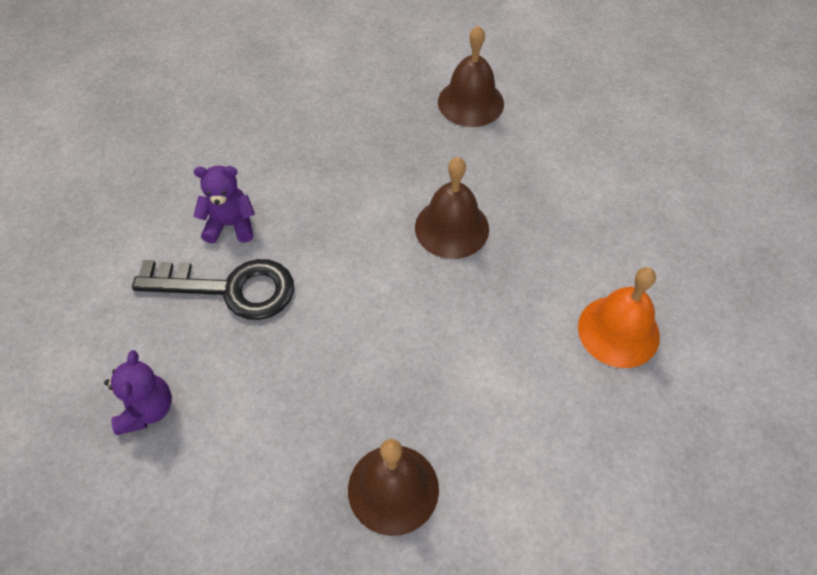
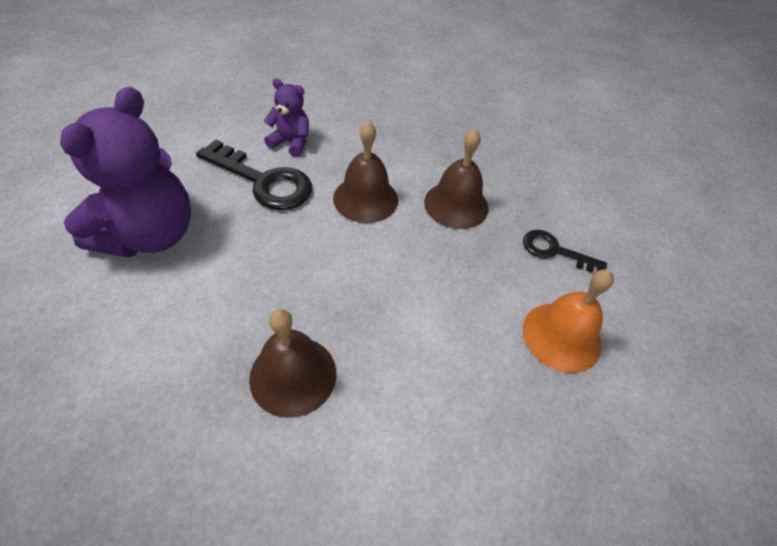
camera: 20 degrees right, 5 degrees down
purple teddy bear [104,350,172,435] -> purple teddy bear [60,87,191,258], size x2.00
brown bell [438,26,504,127] -> brown bell moved to [333,121,398,223]
none -> black key [523,230,607,273]

